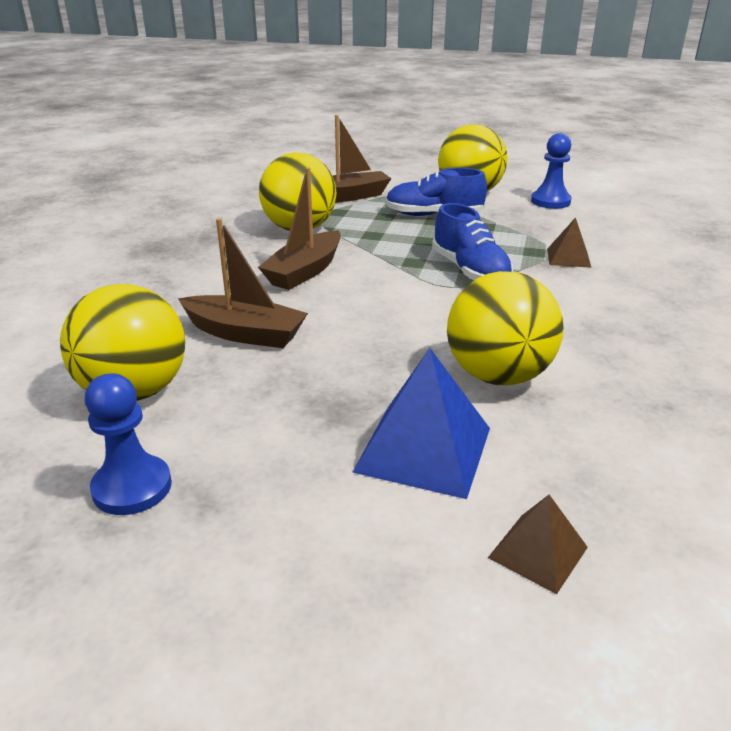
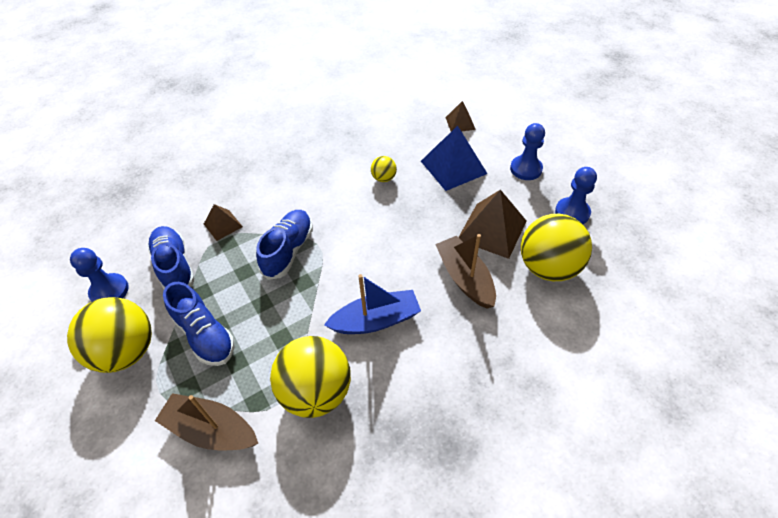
camera: 135 degrees left, 20 degrees up
brown boat [258,168,341,290] -> blue boat [324,274,421,334]
yellow ball [447,271,564,385] -> yellow ball [371,156,397,182], size x0.46
none -> blue shoe [147,226,195,290]
none -> brown pyramid [458,190,526,259]
none -> blue pawn [510,123,545,180]

